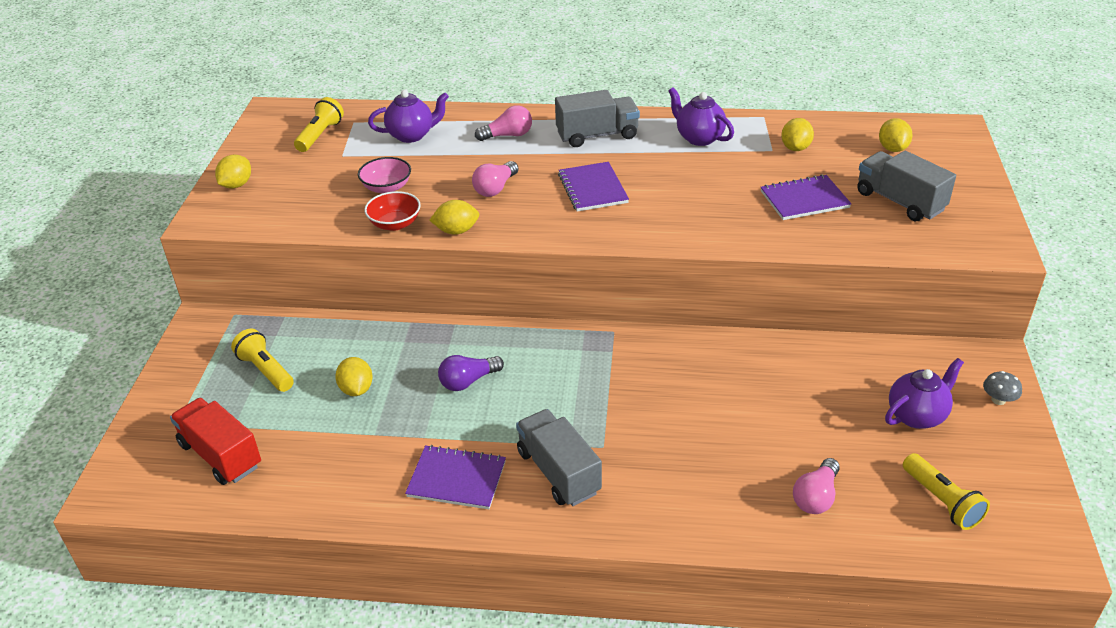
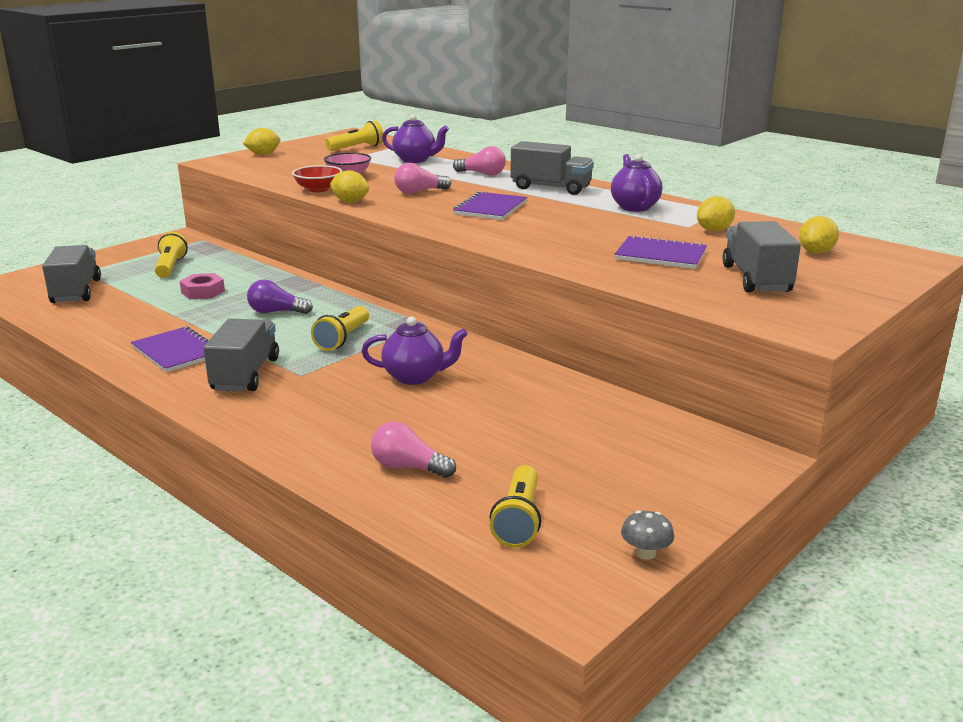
camera: 35 degrees right, 15 degrees down
red truck [170,398,261,485] -> grey truck [42,245,101,303]
yellow lemon [335,357,373,396] -> pink nut [180,273,225,299]
pink light bulb [793,458,840,514] -> pink light bulb turned 45 degrees clockwise [371,422,456,478]
purple teapot [885,358,964,429] -> purple teapot moved to [361,317,468,385]
grey mushroom [983,371,1022,405] -> grey mushroom moved to [621,511,674,560]
none -> yellow flashlight [311,306,369,351]

